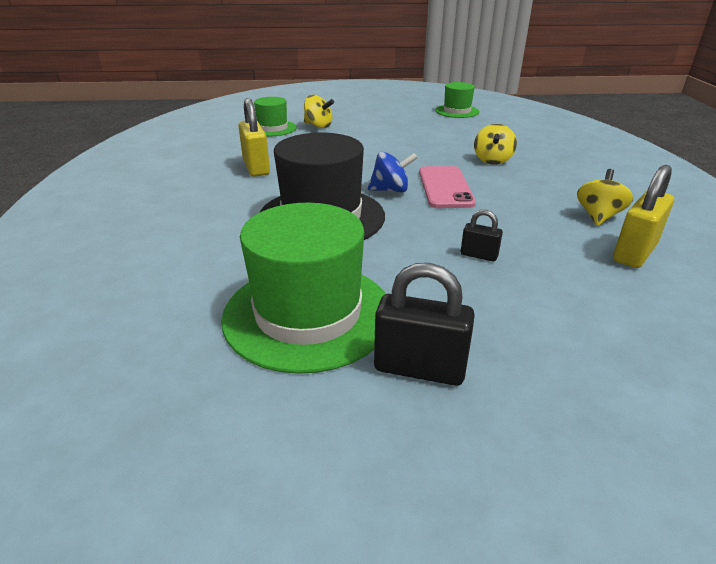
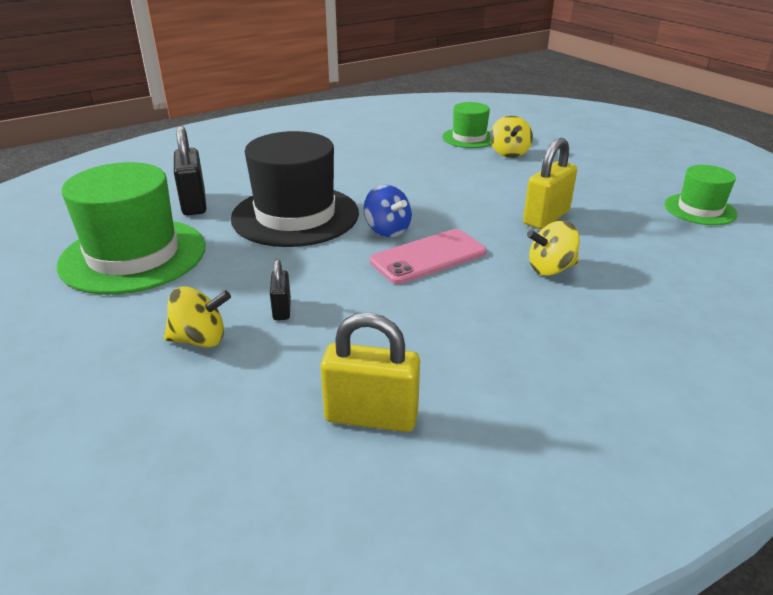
camera: 60 degrees right, 0 degrees up
yellow padlock [238,98,270,177] -> yellow padlock moved to [523,138,577,229]
black padlock [374,263,475,386] -> black padlock moved to [174,125,206,215]
yellow spinning top [577,169,633,226] -> yellow spinning top moved to [164,286,231,348]

